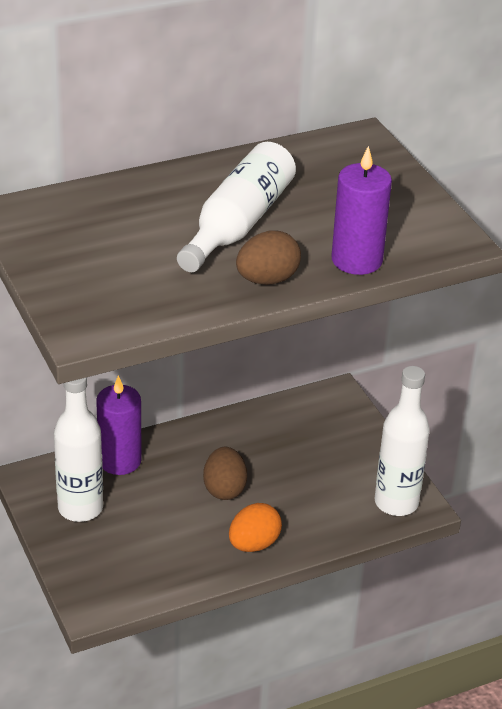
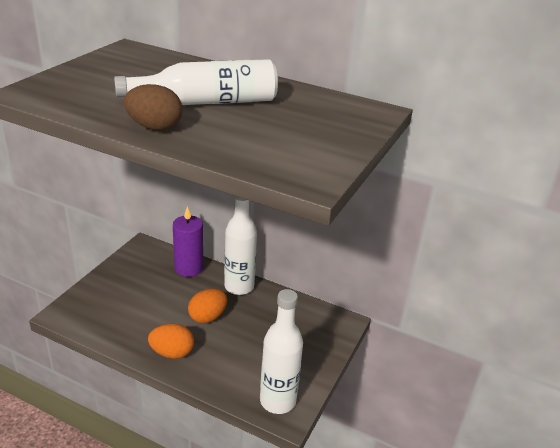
camera: 50 degrees right, 5 degrees down
white bottle [54,377,103,522] -> white bottle moved to [224,196,257,295]
brown egg [203,447,247,500] -> orange egg [188,289,227,323]
purple candle [331,146,392,275] -> none

